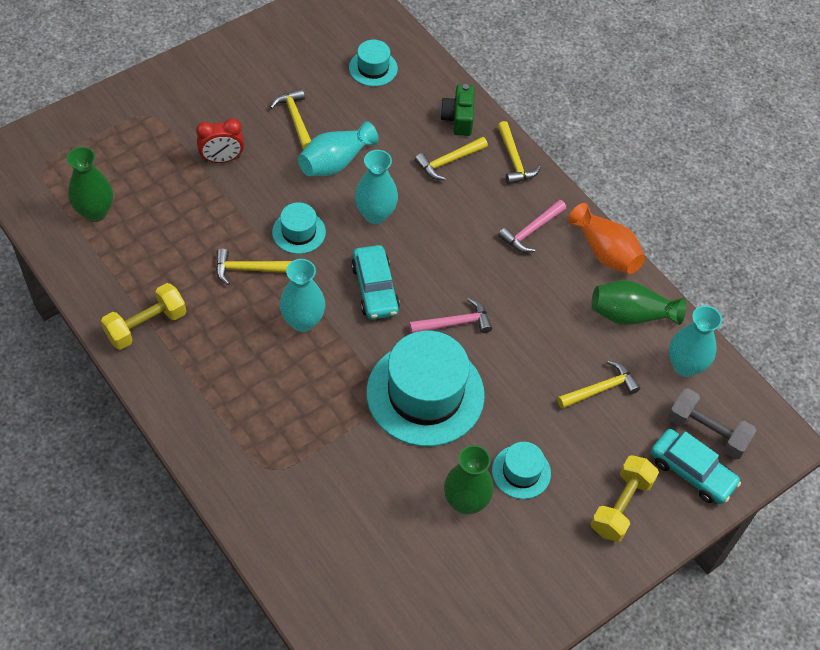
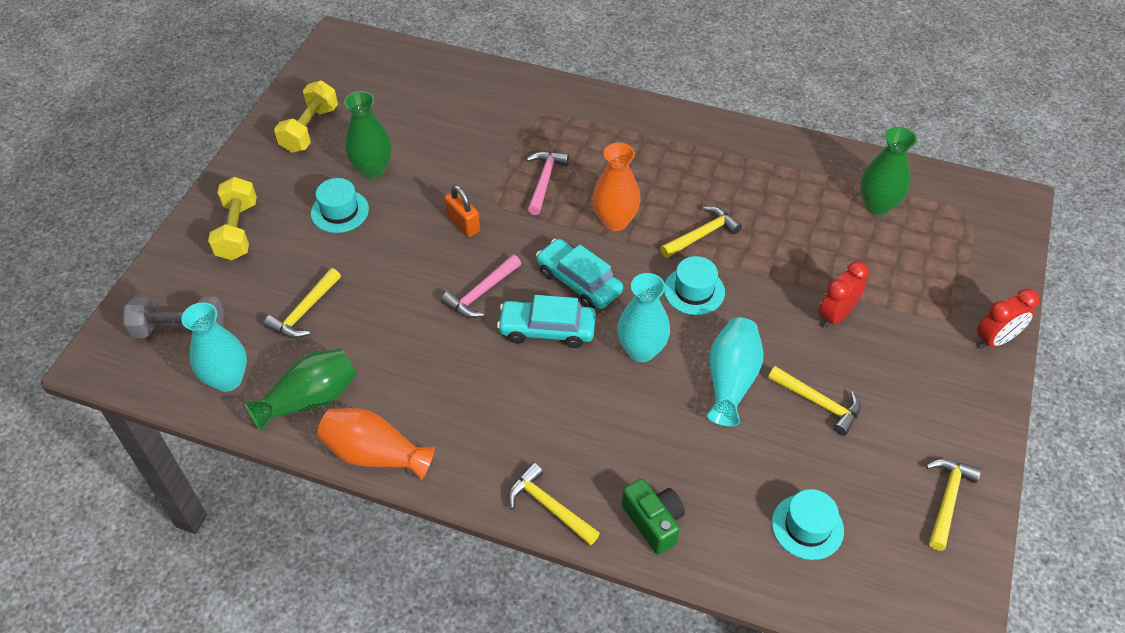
camera: 150 degrees right, 5 degrees down
yellow dumbbell [101,283,186,350] -> yellow dumbbell moved to [274,81,338,153]
turquoise vase [279,259,325,332] -> orange vase [593,143,641,231]
turquoise hat [366,331,485,446] -> orange padlock [444,185,480,237]
yellow hammer [415,137,488,180] -> yellow hammer moved to [926,459,981,551]
pink hammer [498,200,566,253] -> pink hammer moved to [527,151,569,215]
turquoise car [651,429,741,504] -> turquoise car moved to [497,295,596,348]
none -> red clock [977,288,1039,349]

